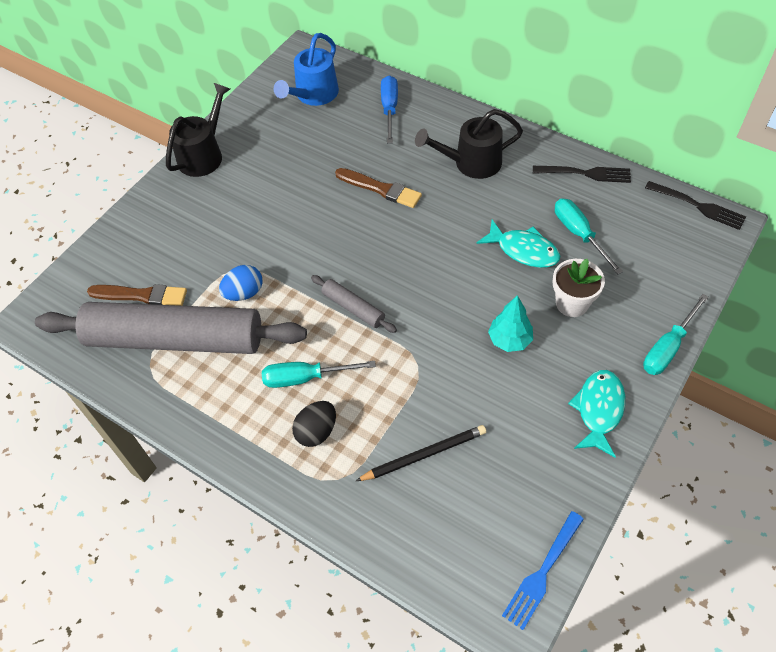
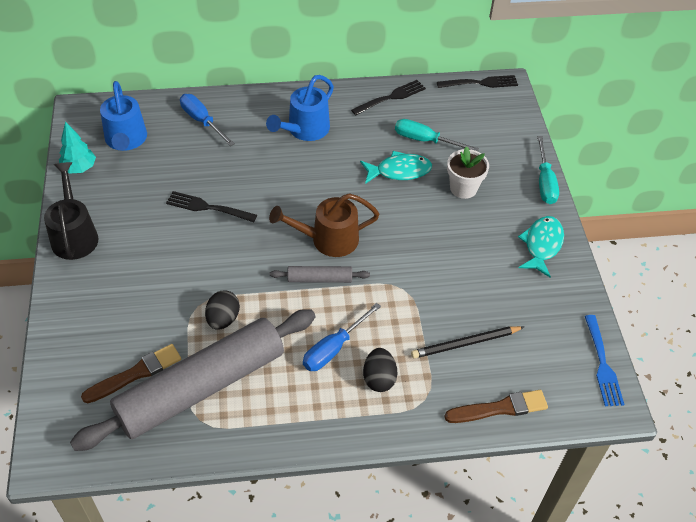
camera: 45 degrees left, 5 degrees down
blue egg [219,265,263,301] -> black egg [205,291,240,330]
turquoise screwdriver [262,361,376,388] -> blue screwdriver [303,303,381,371]
brown brush [335,168,422,208] -> brown brush moved to [444,390,548,423]
black pencil [356,425,486,481] -> black pencil turned 135 degrees counterclockwise [411,326,524,359]
black watering can [415,109,523,179] -> blue watering can [266,75,334,141]
turquoise tree [488,295,533,352] -> turquoise tree moved to [59,122,96,174]
turquoise fish [568,370,625,458] -> turquoise fish turned 45 degrees clockwise [518,216,564,278]
none -> black fork [166,191,257,222]
none -> brown watering can [269,193,380,257]

